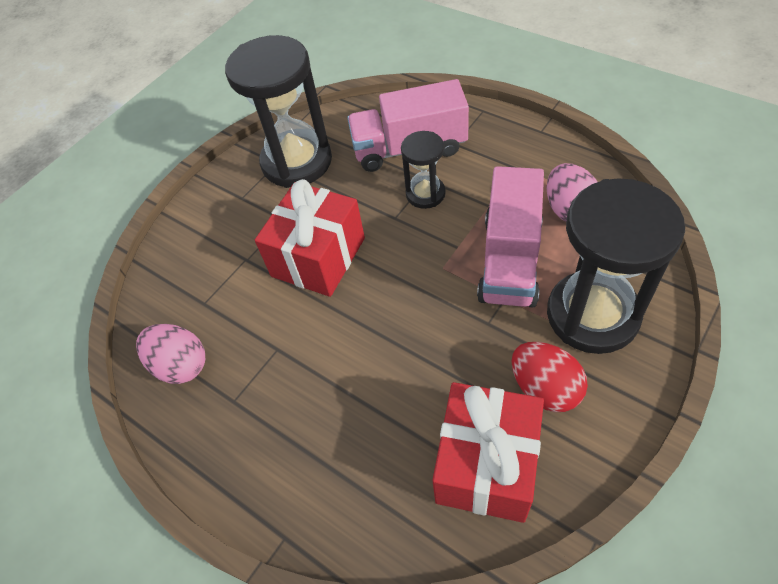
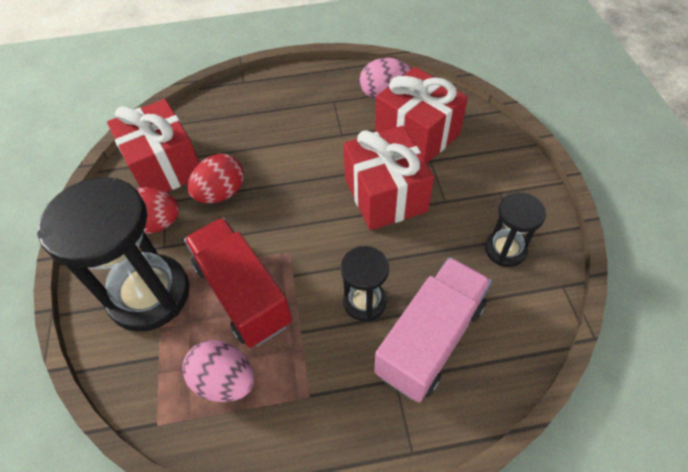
camera: 130 degrees right, 0 degrees up
black hourglass [225,35,332,188] -> black hourglass [485,192,546,267], size x0.52
pink truck [477,166,544,308] -> red truck [184,218,292,348]
none -> red egg [188,154,244,203]
none -> red gift [375,67,468,164]

